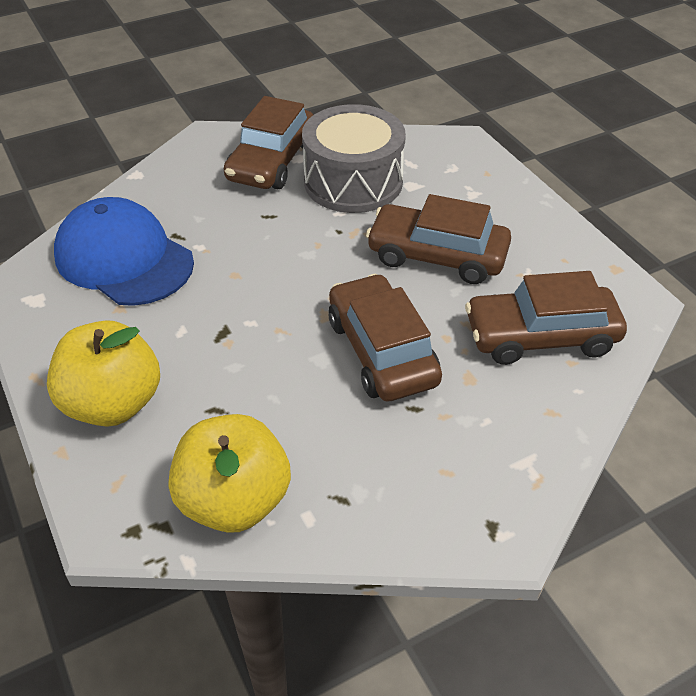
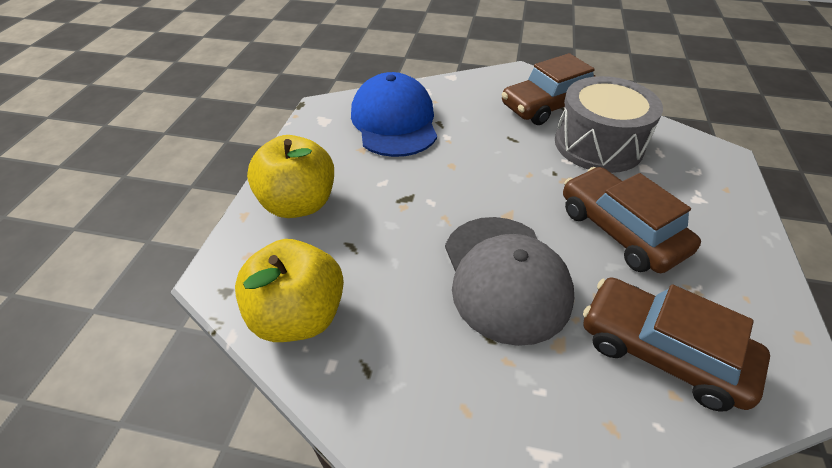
camera: 40 degrees right, 0 degrees up
brown car [329,274,442,402] -> grey cap [445,217,574,346]

